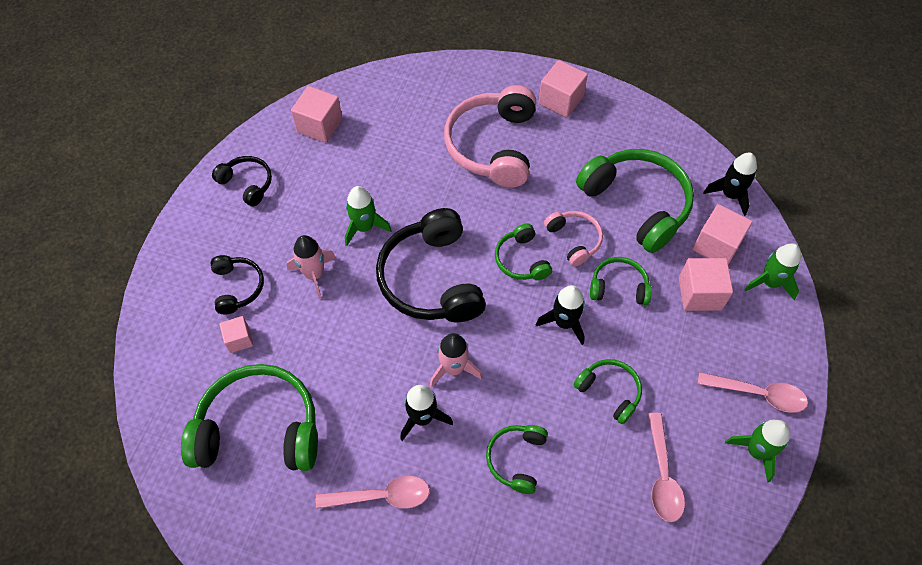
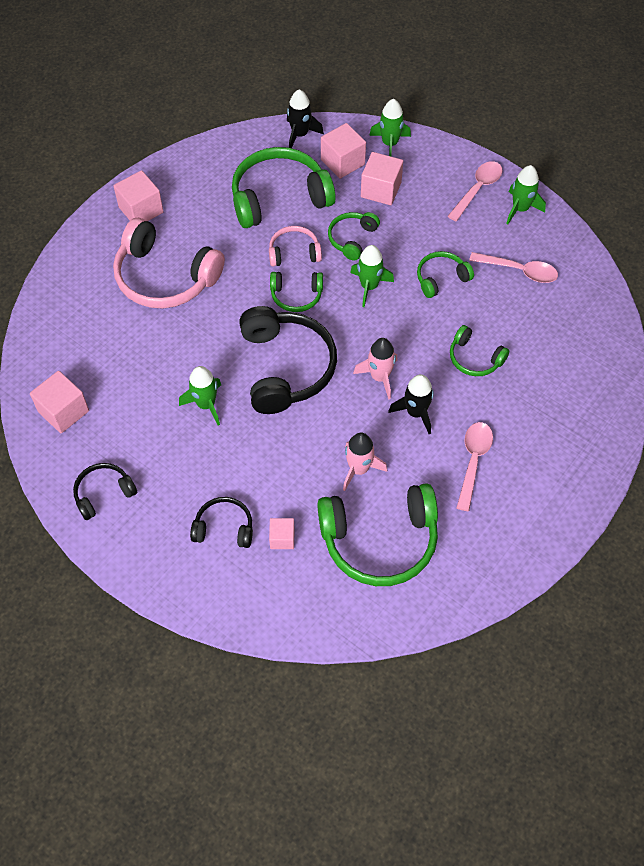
camera: 70 degrees left, 0 degrees up
green headphones [181,364,318,471] -> green headphones turned 120 degrees counterclockwise [317,483,438,586]
pink rocket [287,235,336,299] -> pink rocket moved to [343,432,387,491]
black headphones [376,208,486,322] -> black headphones turned 105 degrees counterclockwise [239,306,337,414]
black rocket [535,285,585,345] -> green rocket [350,245,394,307]

